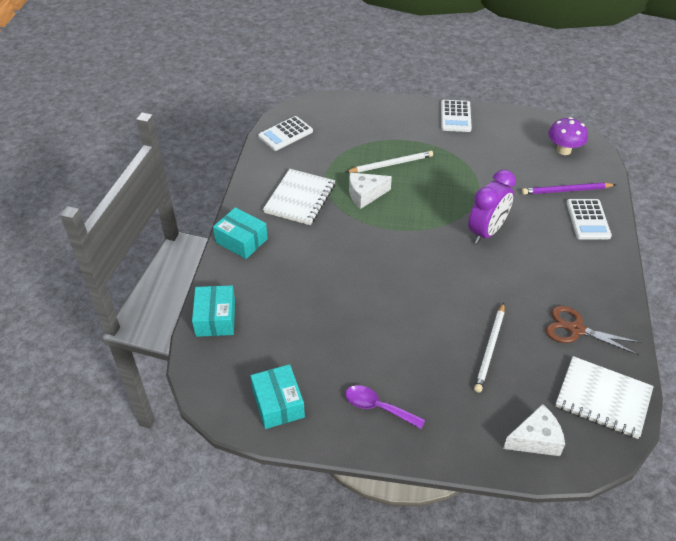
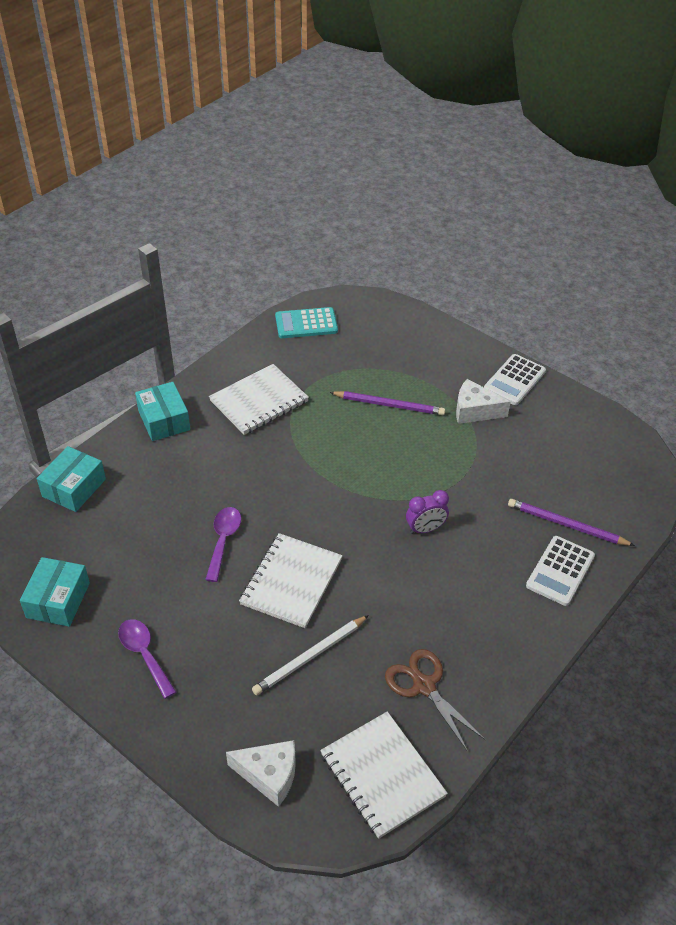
camera: 30 degrees right, 0 degrees up
white calculator [258,116,313,151] -> turquoise calculator [275,307,338,338]
white pencil [346,151,433,173] -> purple pencil [329,391,445,415]
white cheese [349,173,392,209] -> white cheese moved to [456,379,510,424]
purple clock [468,169,516,244] -> purple clock [406,490,449,534], size x0.59
purple mushroom [548,117,588,155] -> none
none -> purple spoon [205,507,241,582]
none -> white notebook [239,533,342,628]

